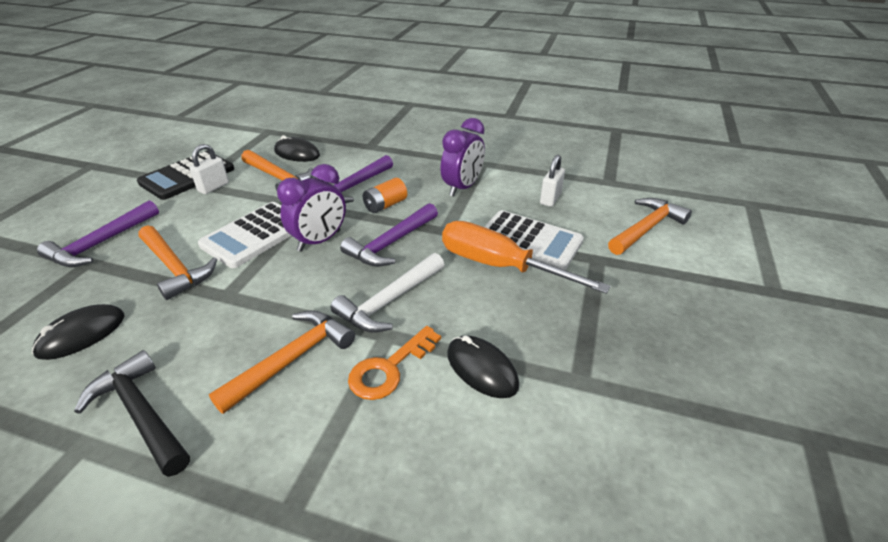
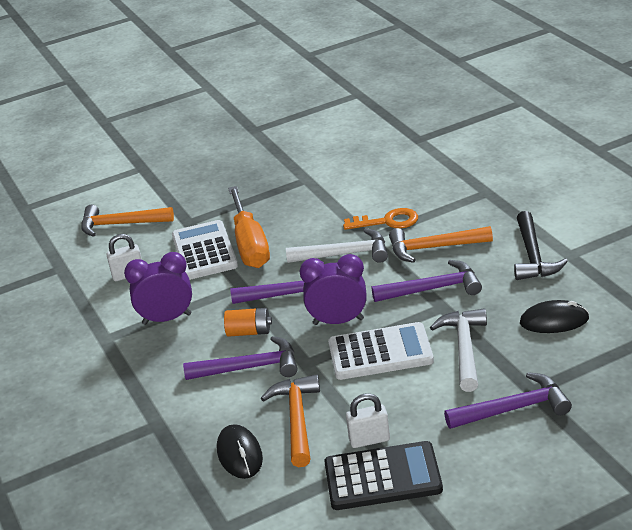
camera: 130 degrees left, 5 degrees down
orange hammer [138,225,217,300] -> white hammer [430,308,487,392]
black mouse [447,335,519,398] -> none
none -> purple hammer [371,260,482,302]

